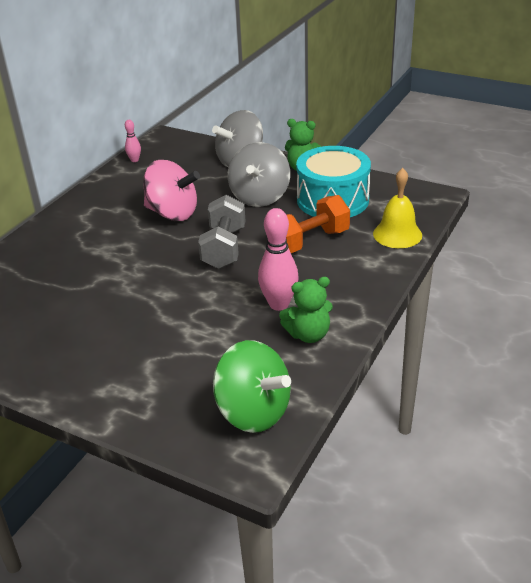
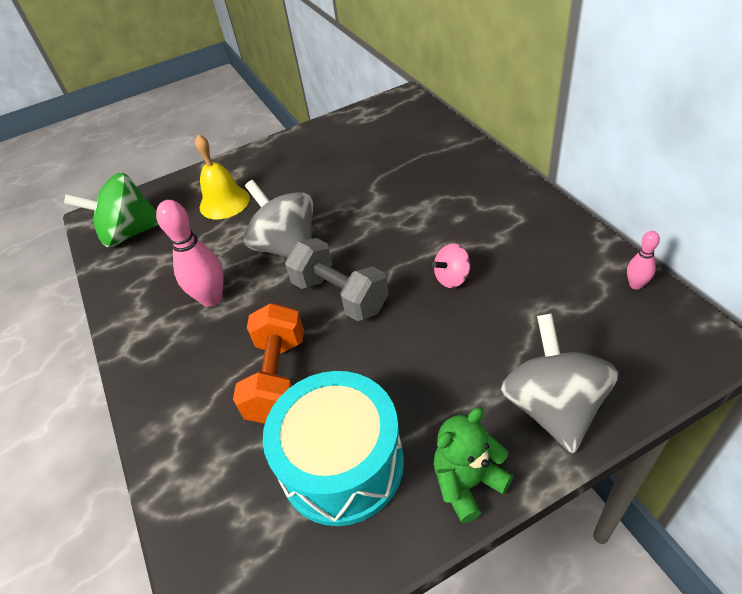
camera: 130 degrees right, 10 degrees up
pink spinning top [143,160,200,221] -> pink spinning top [432,244,470,288], size x0.50
grey spinning top [228,142,290,207] -> grey spinning top moved to [244,180,313,258]
green teddy bear [279,277,333,343] -> none
yellow bell [373,168,422,248] -> yellow bell moved to [195,134,250,220]

